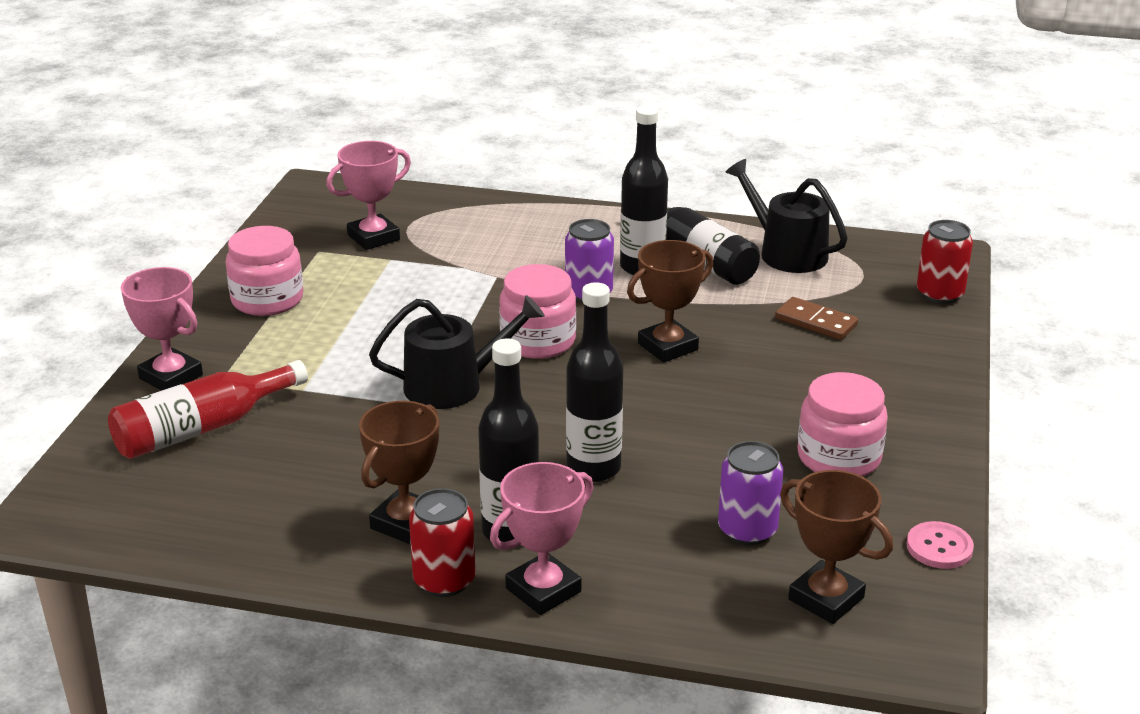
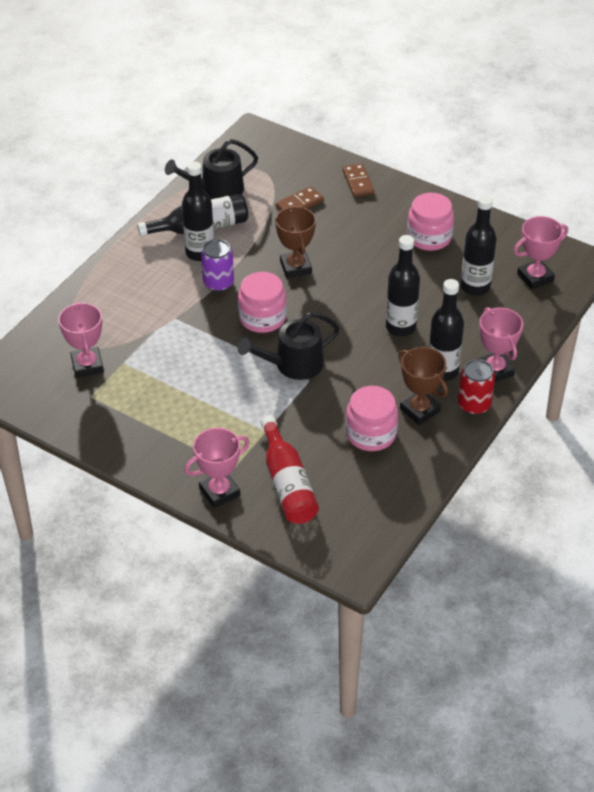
camera: 70 degrees left, 15 degrees up
pink jar [226,226,303,316] -> pink jar moved to [346,386,398,451]
black watering can [369,295,545,409] -> black watering can turned 120 degrees counterclockwise [238,312,340,380]
purple can [718,441,783,545] -> black bottle [461,195,496,296]
brown trophy [780,470,893,624] -> pink trophy [513,216,568,289]
pink button [906,521,974,569] -> none
red can [917,220,973,304] -> none
none -> brown domino [343,164,374,197]

